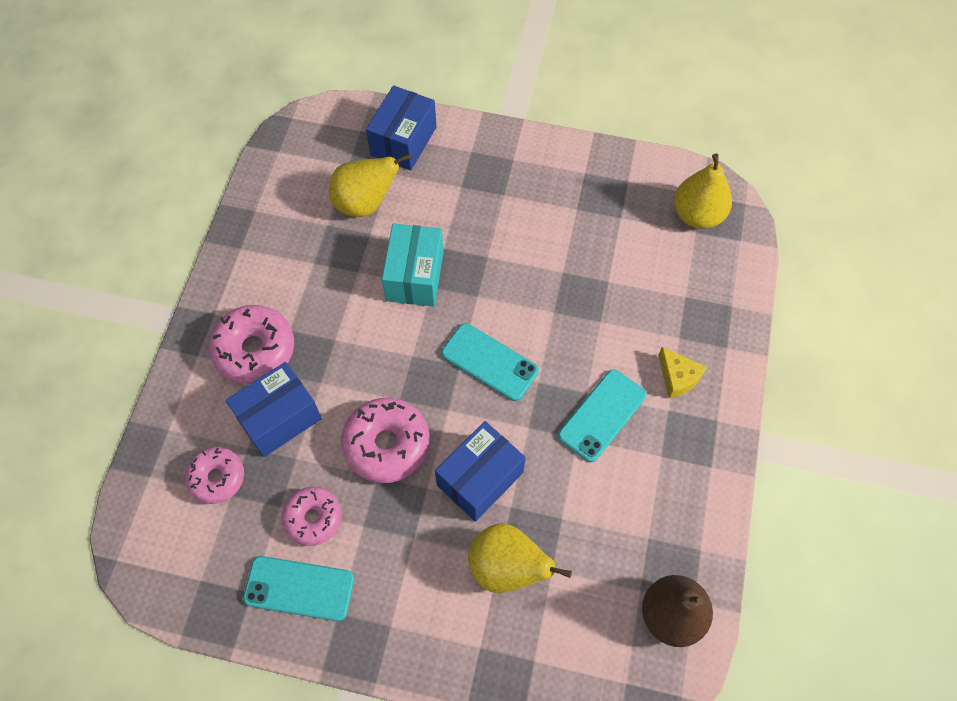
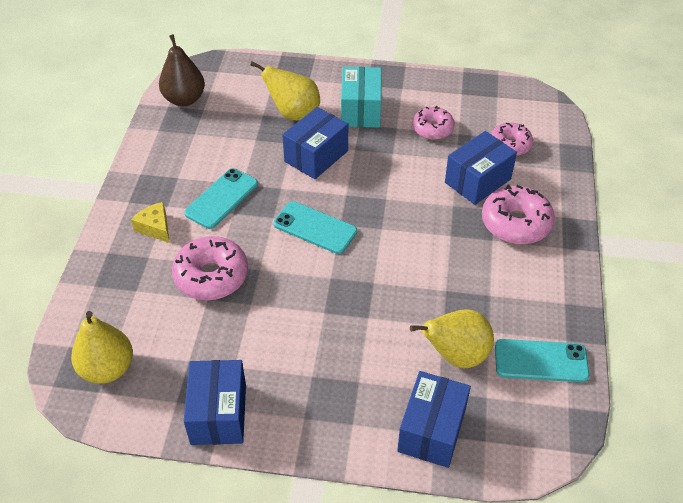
camera: 175 degrees right, 15 degrees down
turquoise phone [243,556,354,621] -> turquoise phone moved to [495,339,590,382]
pink donut [341,398,430,483] -> pink donut moved to [172,236,248,300]
turquoise box [382,223,444,306] -> turquoise box moved to [341,67,382,128]
none -> blue box [184,360,246,445]

